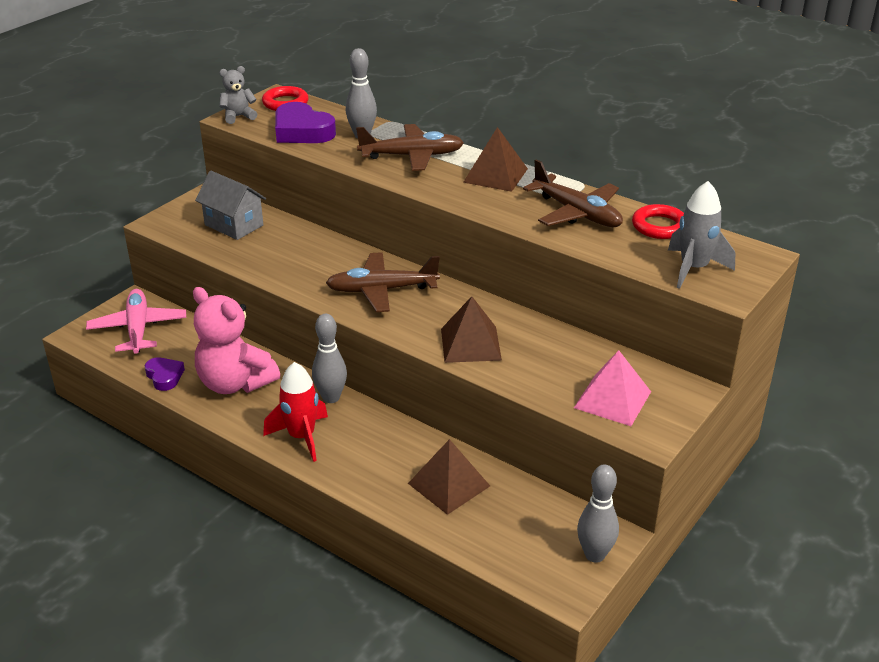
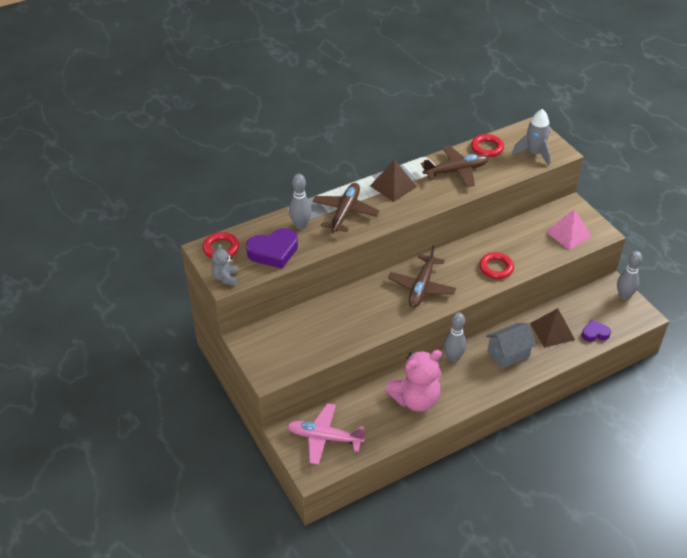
camera: 65 degrees left, 10 degrees up
purple heart [145,357,185,391] -> purple heart moved to [581,320,611,342]
grey house [195,171,266,240] -> grey house moved to [486,323,536,369]
red rocket [263,362,328,462] -> none
brown pyramid [441,296,502,363] -> red ring [479,252,514,279]

